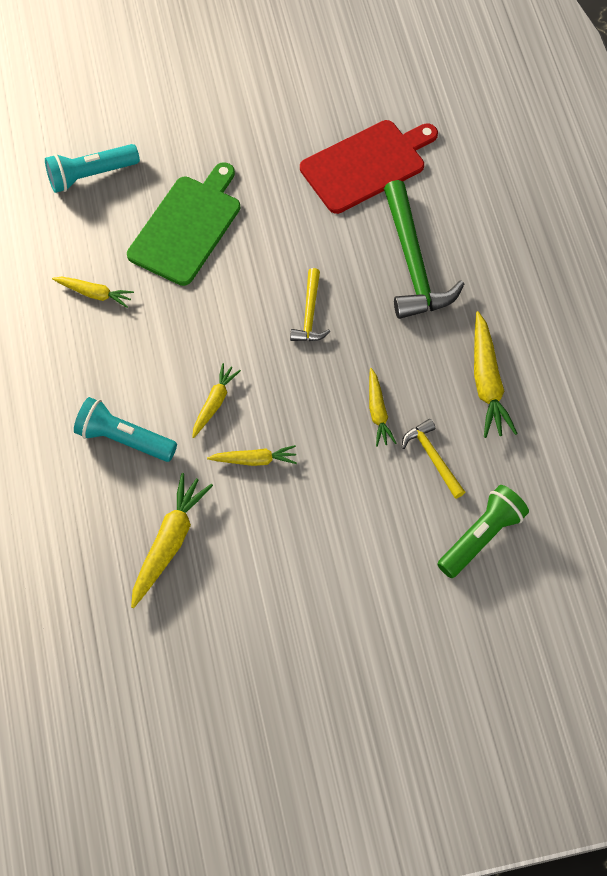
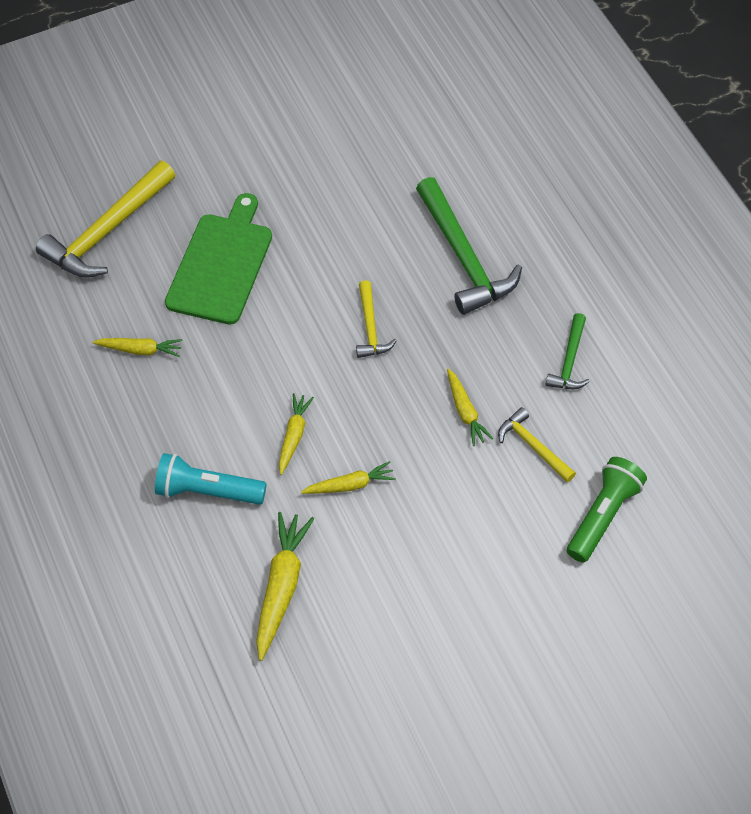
camera: 10 degrees left, 5 degrees down
turquoise flashlight [45,144,140,193] -> yellow hammer [36,161,175,278]
red cutting board [300,120,438,214] -> none
yellow carrot [474,311,518,438] -> green hammer [545,313,590,389]

